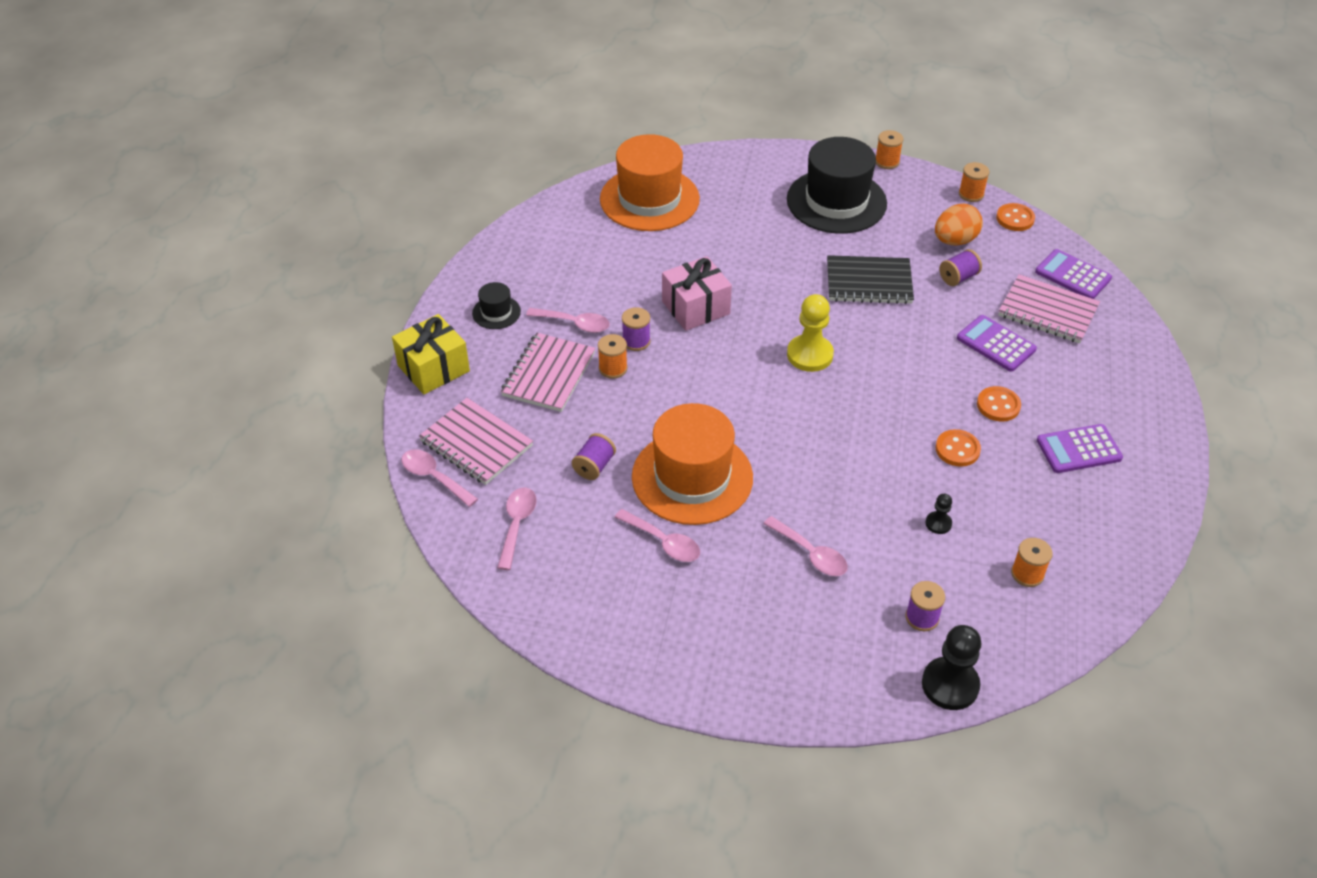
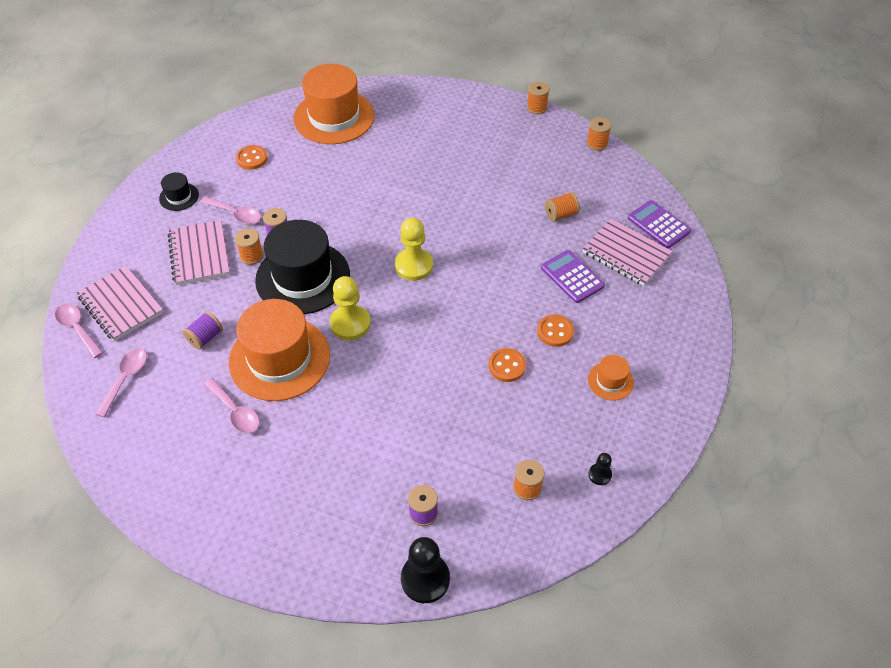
camera: 10 degrees right, 5 degrees up
yellow gift [392,314,470,394] -> none
pink notebook [501,333,596,412] -> pink notebook turned 45 degrees counterclockwise [168,220,230,285]
pink gift [662,256,732,331] -> none
pink spoon [763,516,848,576] -> none
black hat [787,137,887,234] -> black hat moved to [255,220,350,314]
black notebook [827,255,914,304] -> none
black pawn [925,494,952,534] -> black pawn moved to [588,453,612,485]
orange egg [935,204,983,246] -> none
purple spool [940,249,982,286] -> orange spool [545,192,580,222]
orange button [996,203,1035,231] -> orange button moved to [236,145,268,170]
purple calculator [1037,424,1123,473] -> orange hat [588,355,634,401]
none -> yellow pawn [330,276,371,340]

